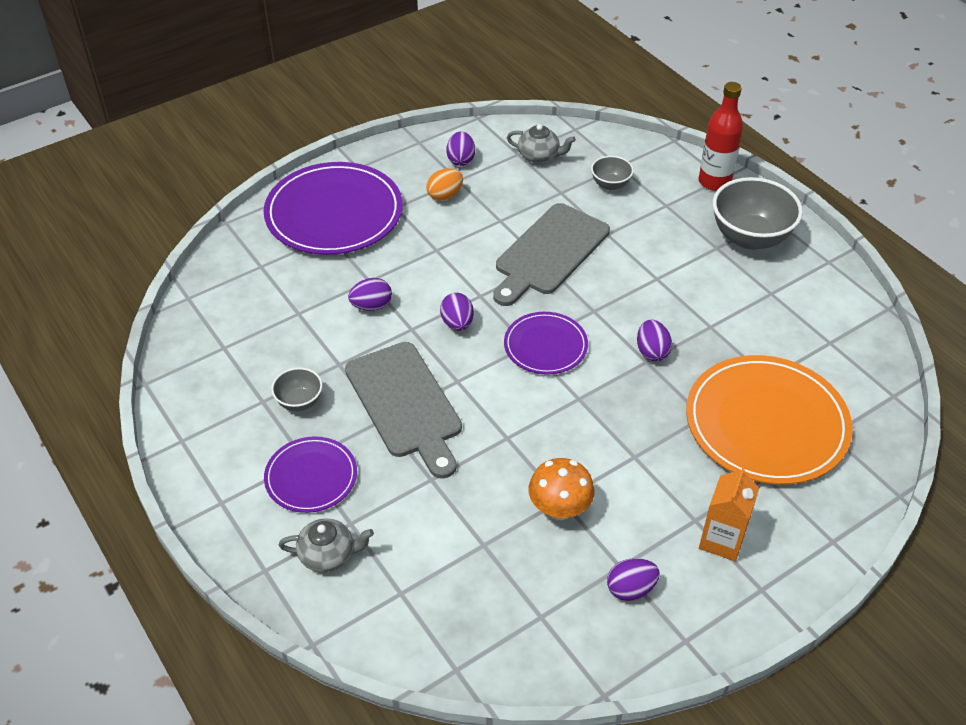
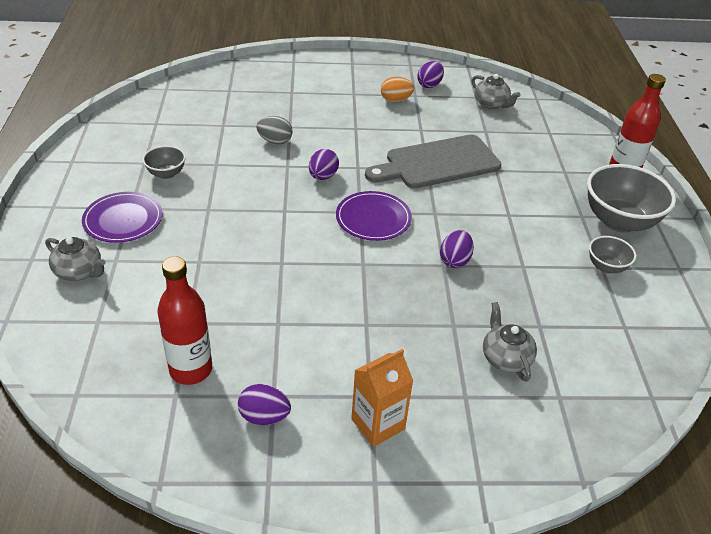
camera: 30 degrees right, 5 degrees down
purple plate [264,162,403,255] -> none
grey cutting board [345,342,462,479] -> none
purple egg [348,278,392,311] -> grey egg [256,116,293,144]
orange mushroom [529,458,595,520] -> none
grey bowl [591,156,634,190] -> grey bowl moved to [589,236,636,273]
orange plate [686,355,853,485] -> grey teapot [483,302,537,382]
none -> red bottle [157,256,212,385]

